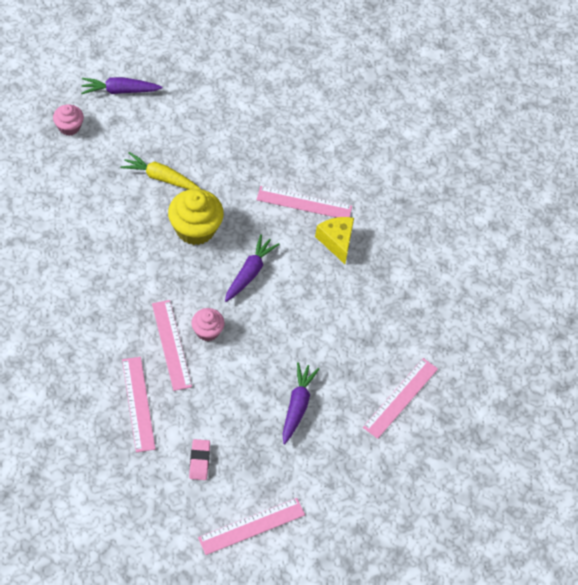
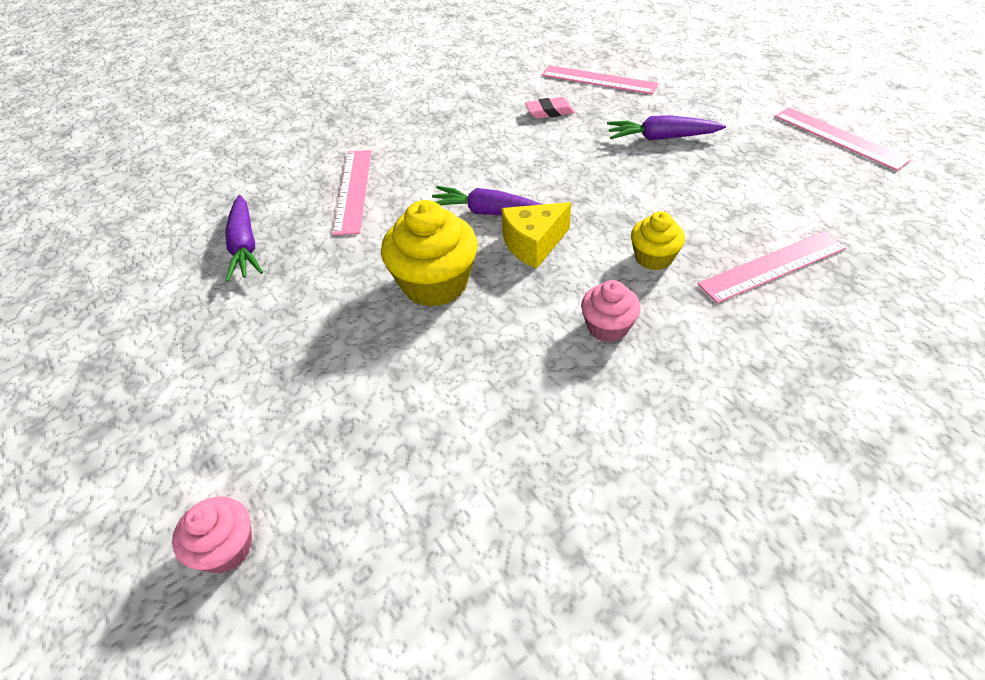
camera: 95 degrees left, 10 degrees down
purple carrot [81,77,162,94] -> purple carrot moved to [225,195,263,282]
yellow carrot [120,152,201,190] -> none
pink ruler [152,300,192,391] -> yellow cupcake [631,211,685,270]
pink eraser [189,439,210,480] -> pink eraser moved to [525,97,574,119]
pink cupcake [192,308,225,341] -> pink cupcake moved to [581,280,641,342]
yellow cheese [315,217,354,264] -> yellow cheese moved to [501,202,571,269]

